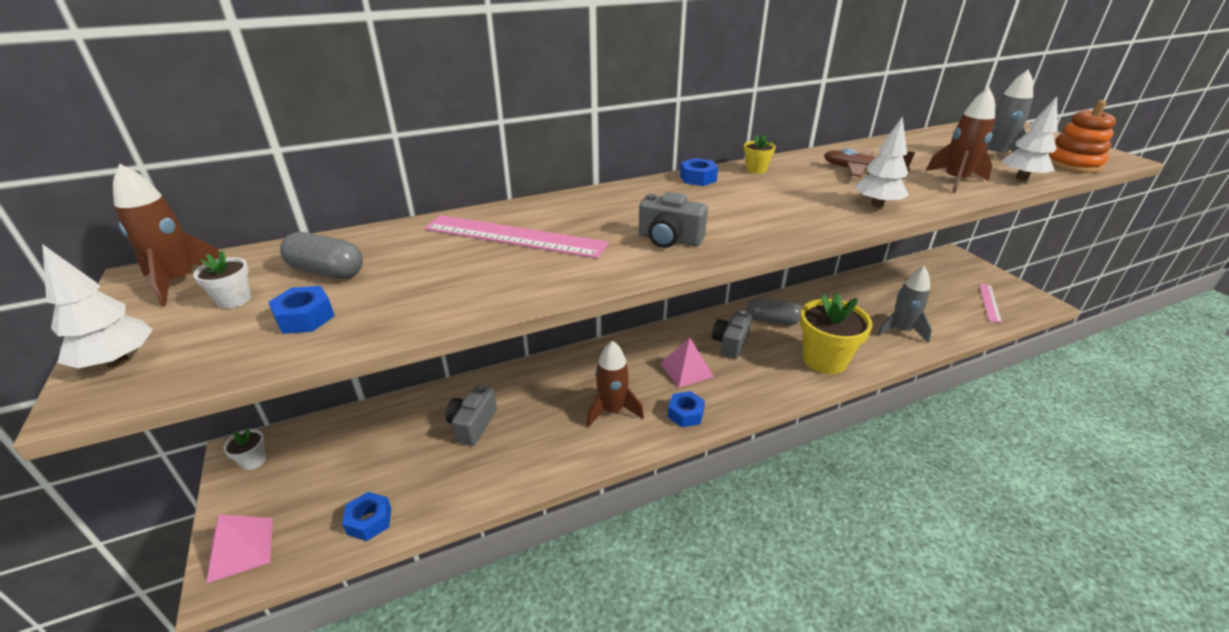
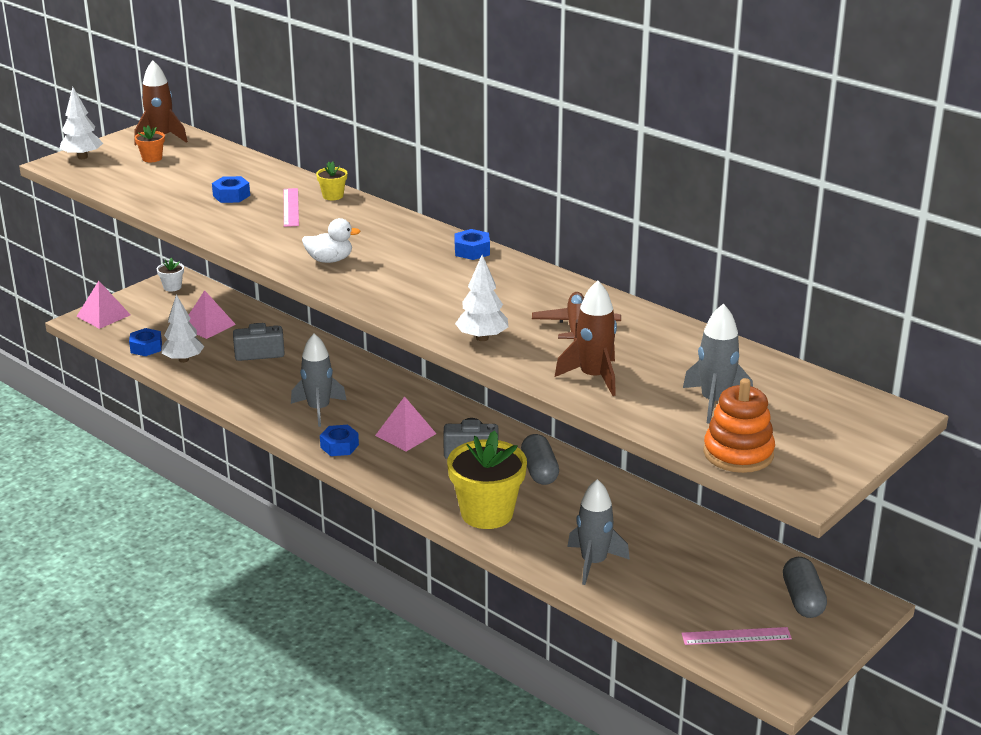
camera: 65 degrees right, 5 degrees down
white flower pot [193,250,251,309] -> orange flower pot [135,126,165,162]
blue nut [268,286,335,334] -> blue nut moved to [212,176,250,203]
grey capsule [280,232,363,279] -> grey capsule moved to [783,557,827,618]
pink ruler [424,215,609,258] -> pink ruler [284,188,299,227], size x0.57
brown rocket [587,340,644,427] -> grey rocket [291,334,347,427]
grey camera [639,192,708,248] -> white duck [302,218,361,263]
yellow flower pot [744,134,776,174] -> yellow flower pot moved to [316,161,347,200]
white tree [1001,96,1058,181] -> white tree moved to [162,294,204,363]
none -> pink pyramid [189,290,236,339]

